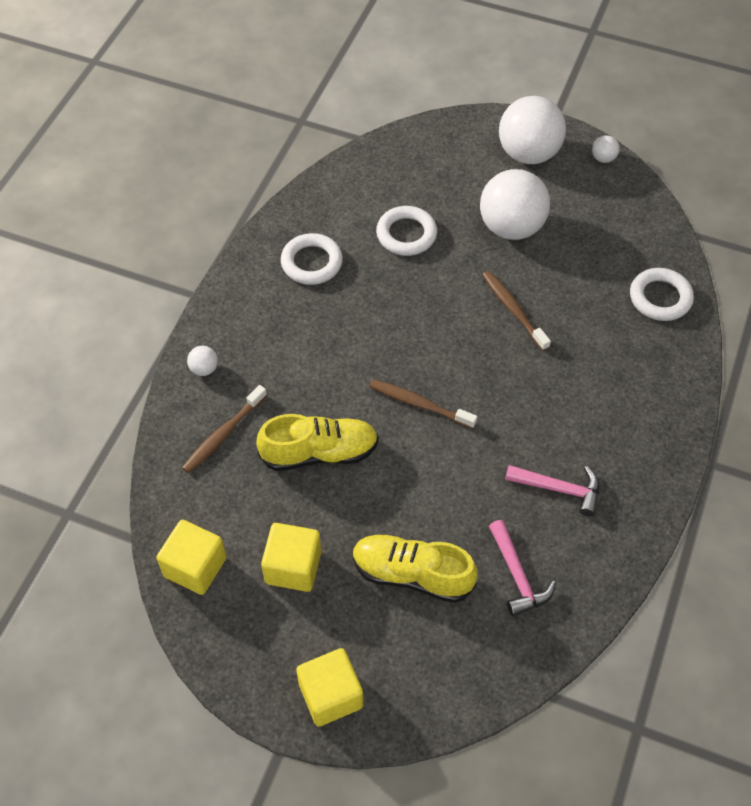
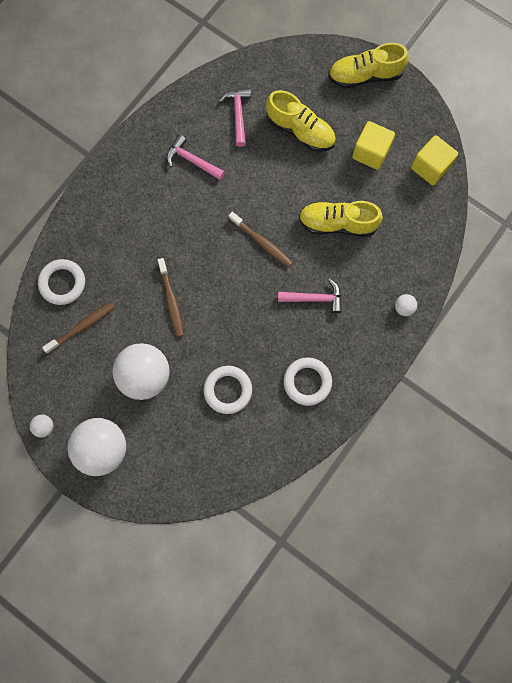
camera: 165 degrees left, 20 degrees up
brown toothbrush [182,385,267,473] -> brown toothbrush moved to [42,302,115,354]
yellow cube [296,648,363,727] -> yellow shoe [328,43,408,88]
none -> pink hammer [278,279,342,313]

